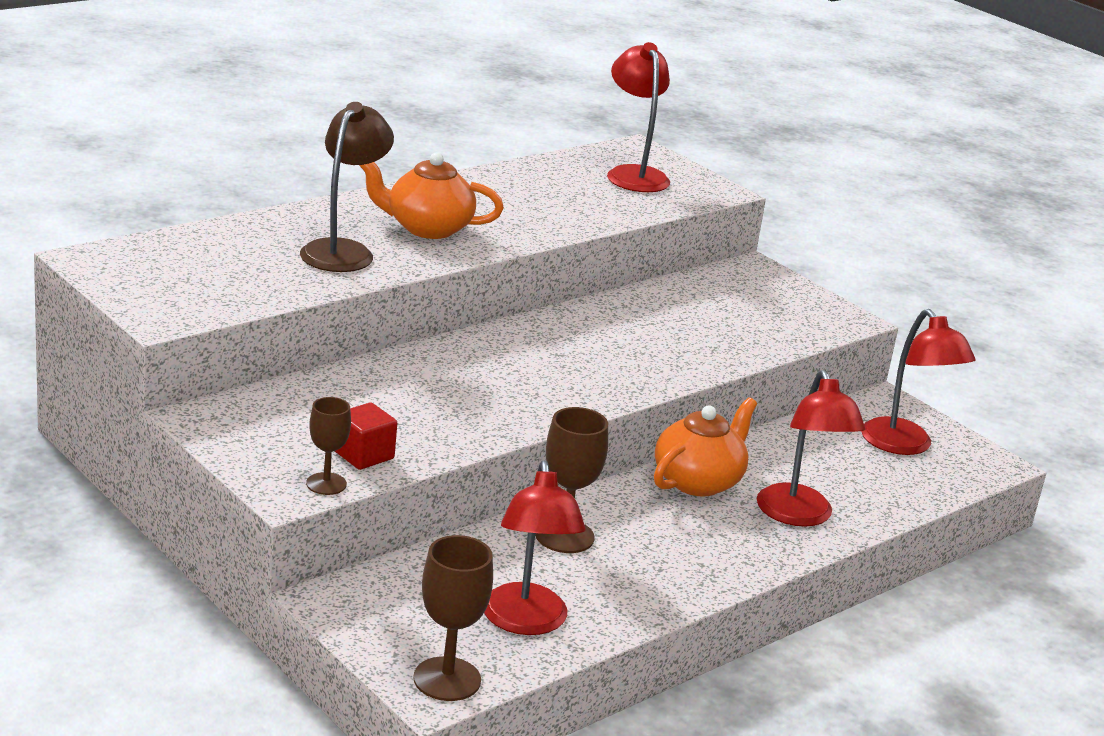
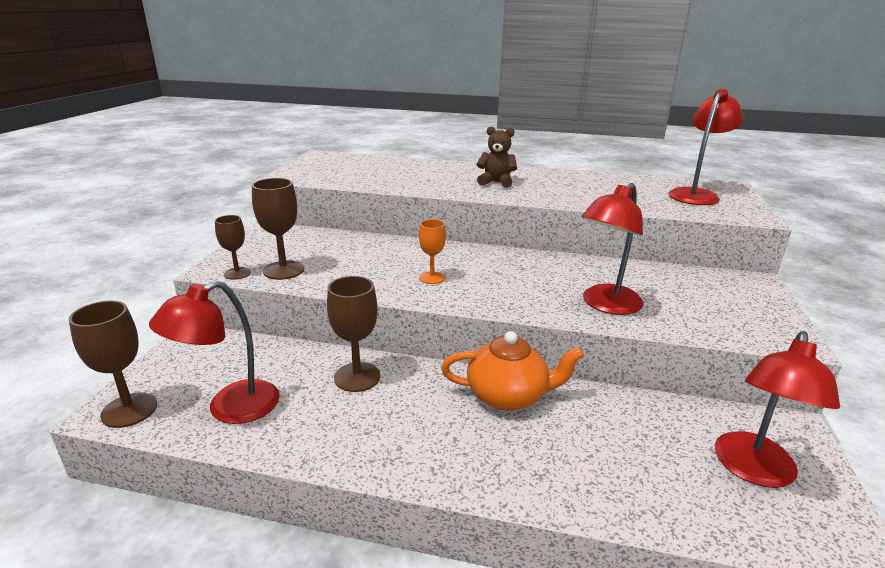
camera: 55 degrees right, 0 degrees up
brown lamp [300,102,394,272] -> none
red cube [335,402,397,470] -> brown goblet [252,178,304,280]
orange teapot [359,152,504,239] -> brown teddy bear [477,126,517,188]
red lamp [757,370,866,527] -> red lamp moved to [582,183,644,315]
none -> orange goblet [419,219,446,284]

